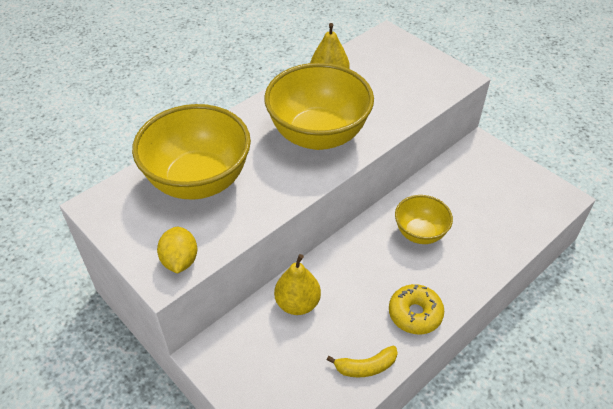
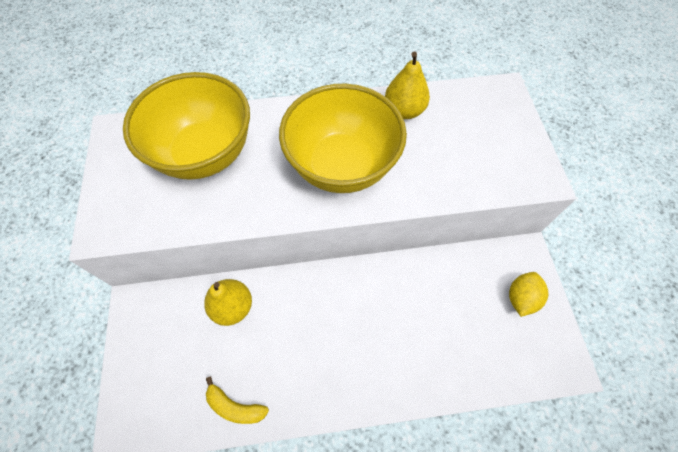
camera: 35 degrees right, 15 degrees up
yellow lemon [157,227,197,274] -> yellow lemon moved to [509,272,548,317]
yellow donut [389,284,444,334] -> none
yellow bowl [395,195,453,244] -> none

